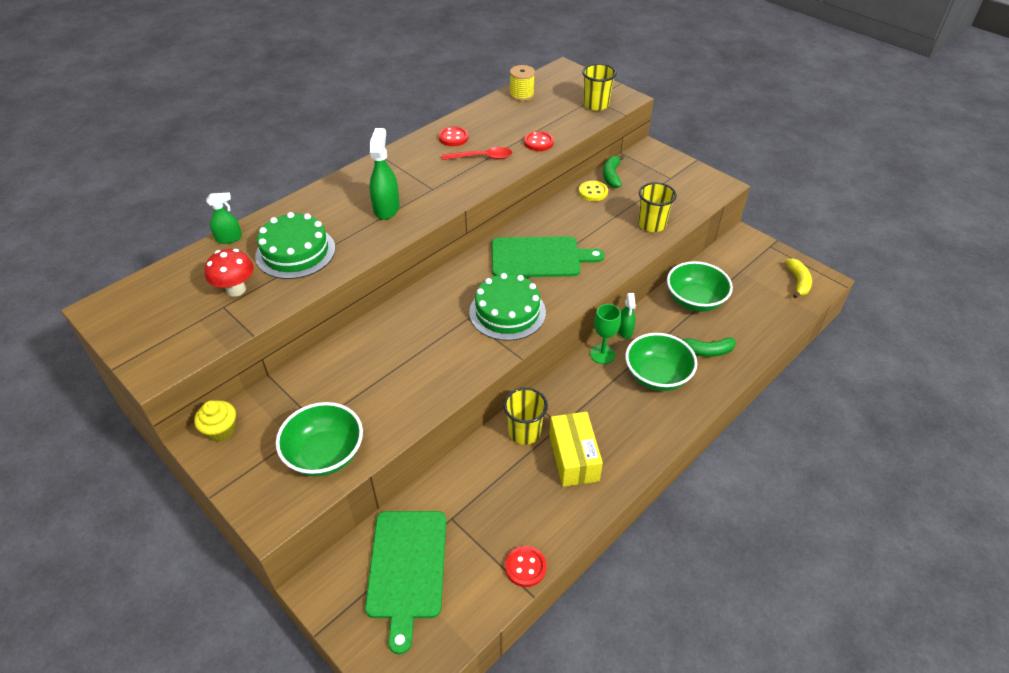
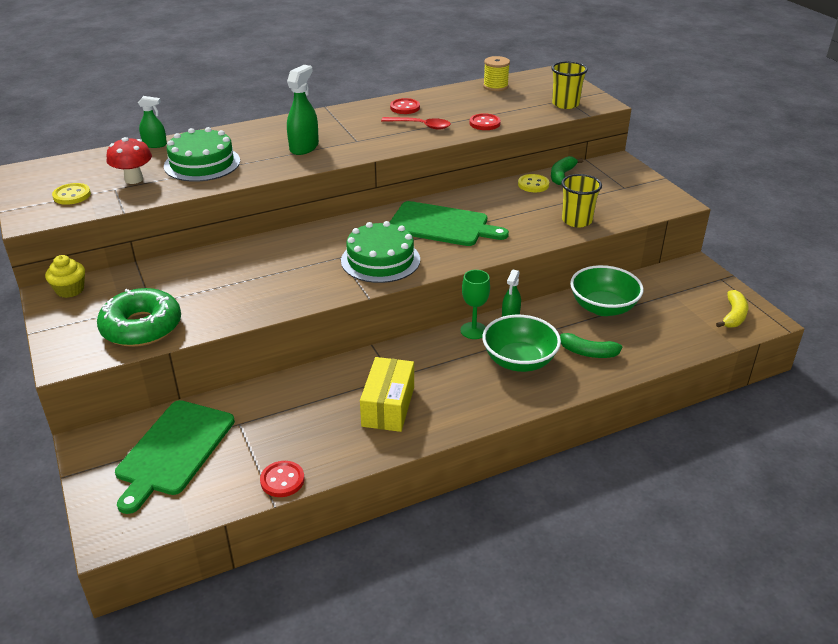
camera: 20 degrees right, 10 degrees down
green bowl [276,402,363,476] -> green donut [97,288,181,347]
yellow cup [503,387,548,445] -> none
none -> yellow button [52,183,91,205]

